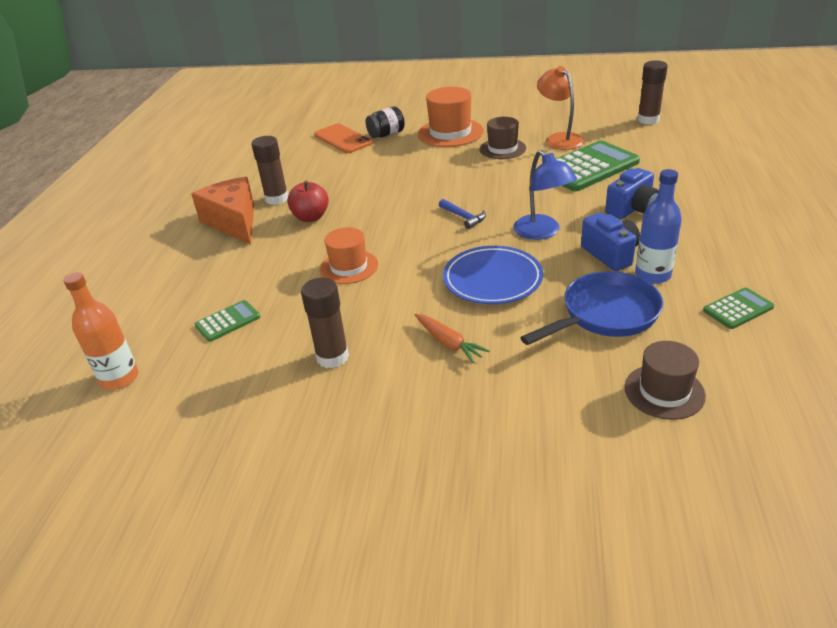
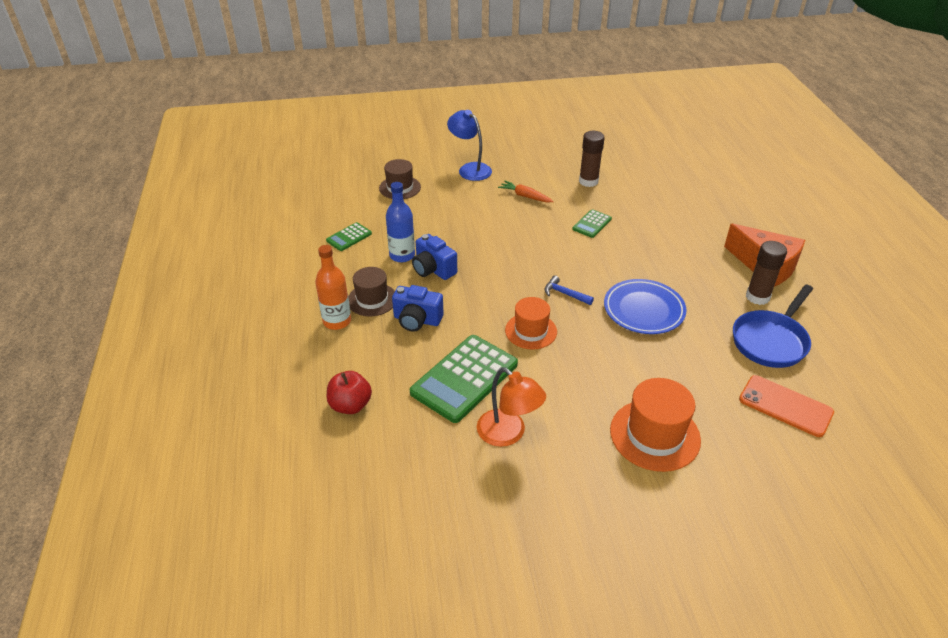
camera: 160 degrees right, 5 degrees up
orange bottle [63,272,138,390] -> orange bottle moved to [315,245,351,330]
green calculator [195,300,260,342] -> green calculator moved to [572,209,612,238]
red apple [287,181,329,222] -> red apple moved to [327,371,372,414]
orange hat [320,227,378,284] -> orange hat moved to [505,297,557,350]
black jar [366,106,405,138] -> none
blue plate [443,246,543,304] -> blue plate moved to [604,279,687,334]
brown hat [480,117,526,159] -> brown hat moved to [348,267,395,317]
blue lamp [513,150,577,240] -> blue lamp moved to [447,110,492,181]
blue pan [520,271,663,345] -> blue pan moved to [733,285,813,368]
blue camera [605,168,659,219] -> blue camera turned 105 degrees counterclockwise [392,285,444,332]
brown glue stick [637,60,668,125] -> none

